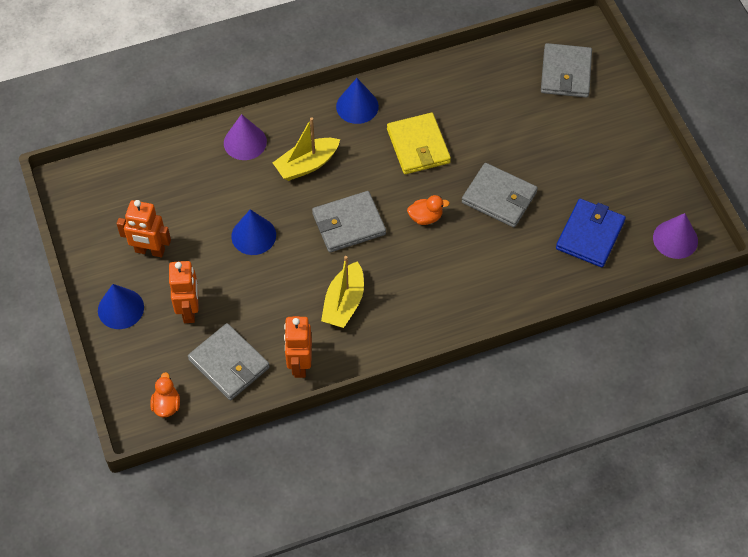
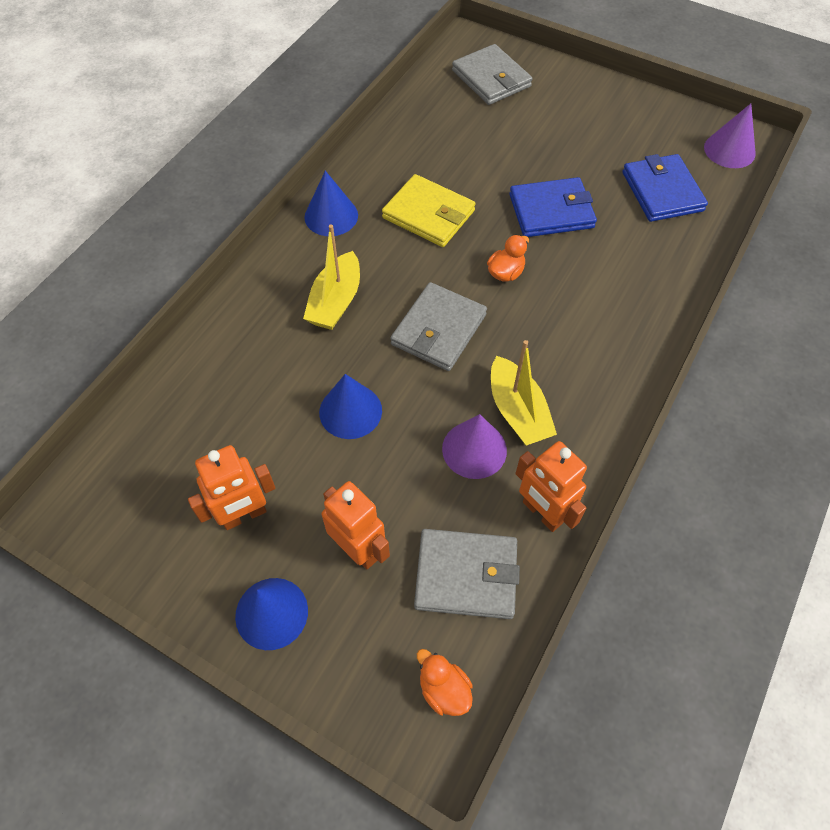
camera: 40 degrees left, 0 degrees up
purple cone [224,114,267,160] -> purple cone moved to [442,414,507,479]
grey wallet [462,163,538,227] -> blue wallet [509,177,597,237]

